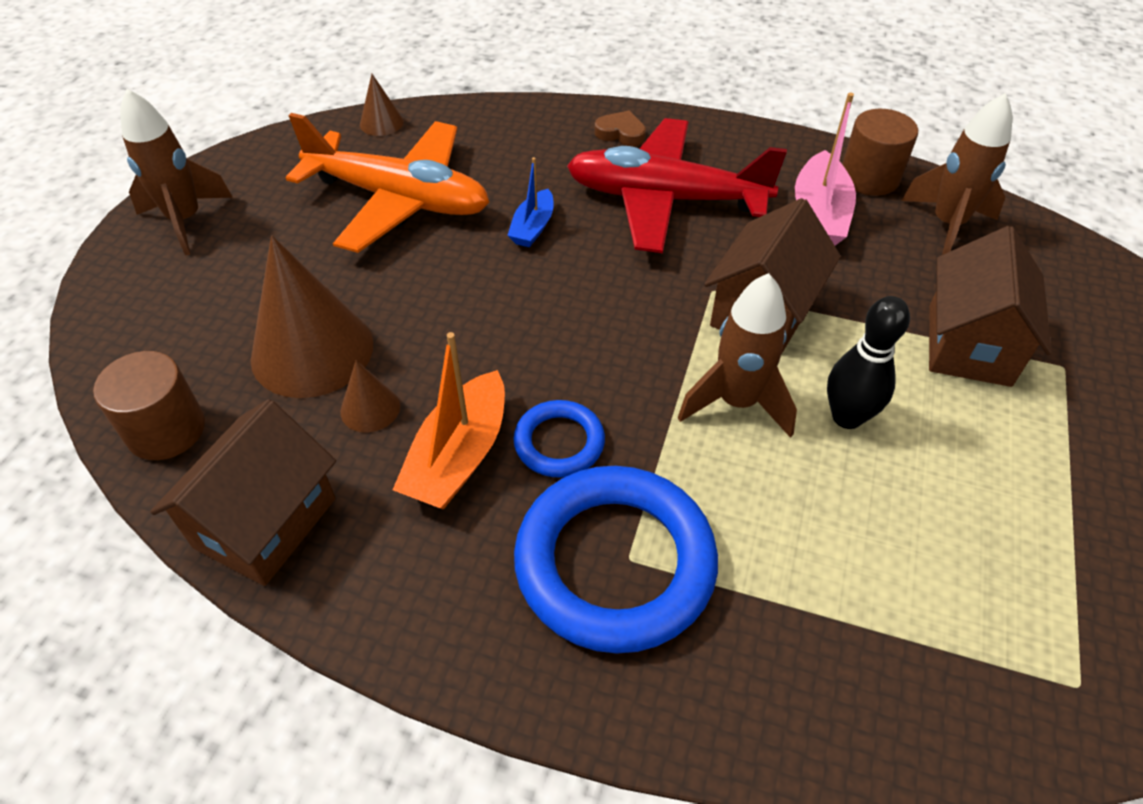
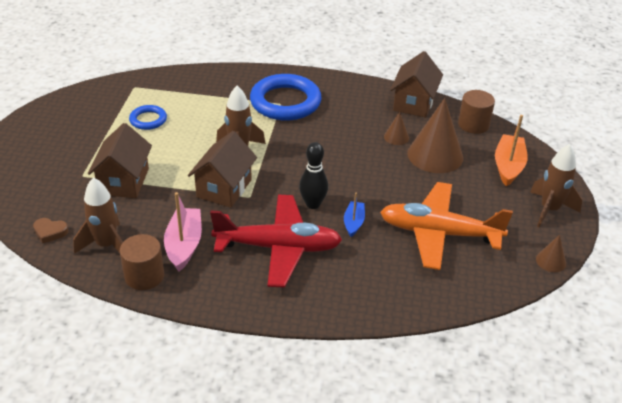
camera: 170 degrees right, 10 degrees down
brown cone [360,74,404,136] -> brown cone moved to [536,235,566,272]
orange boat [393,332,505,509] -> orange boat moved to [495,115,528,187]
blue ring [513,400,605,478] -> blue ring moved to [129,105,167,130]
brown heart [594,111,646,146] -> brown heart moved to [33,218,69,243]
black bowling pin [827,296,910,429] -> black bowling pin moved to [299,142,328,209]

